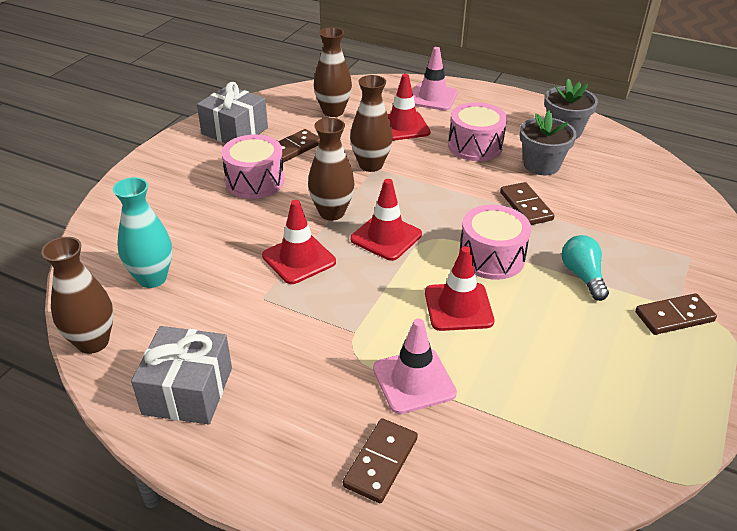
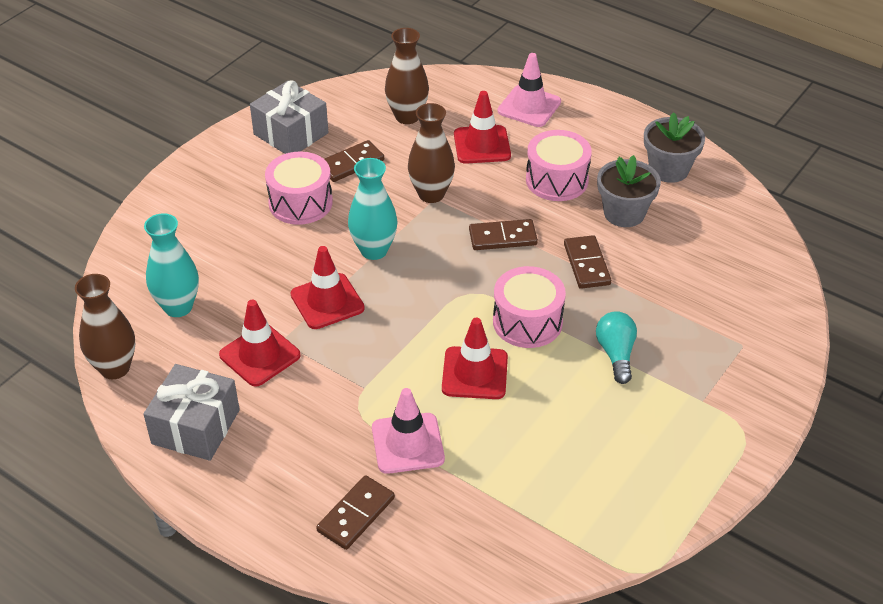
camera: 10 degrees right, 5 degrees up
brown vase [308,118,355,221] -> turquoise vase [348,158,397,260]
red traffic cone [350,179,422,261] -> red traffic cone moved to [219,300,301,387]
brown domino [635,293,717,335] -> brown domino moved to [469,219,538,250]

